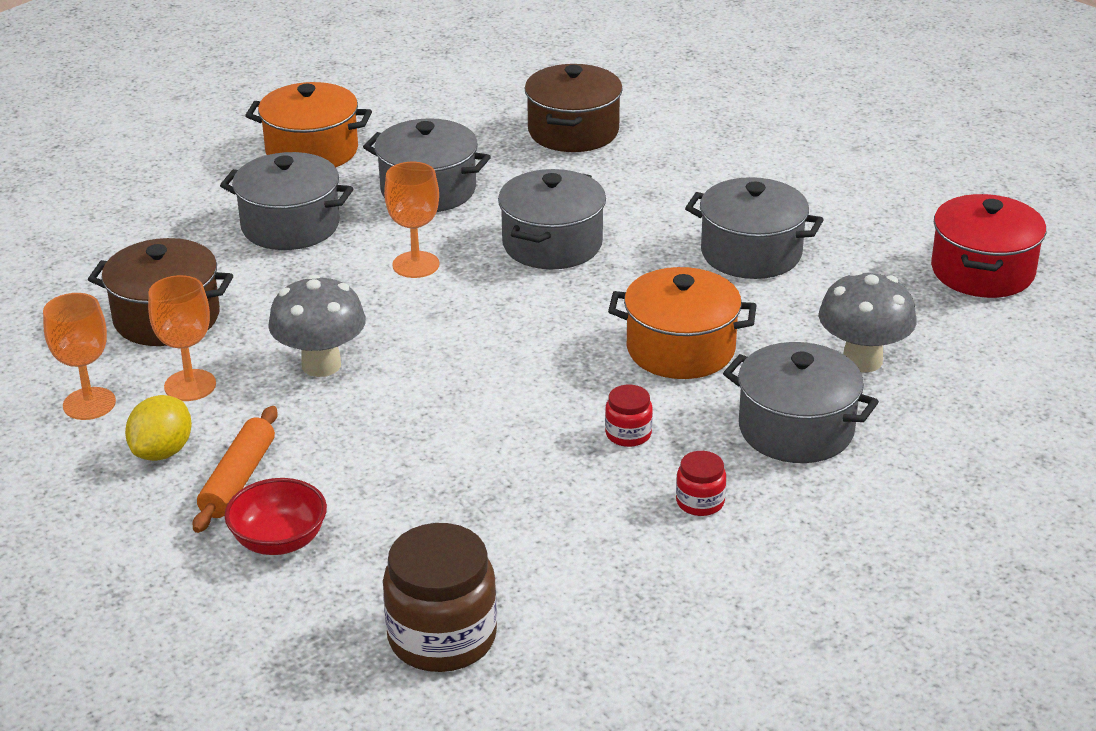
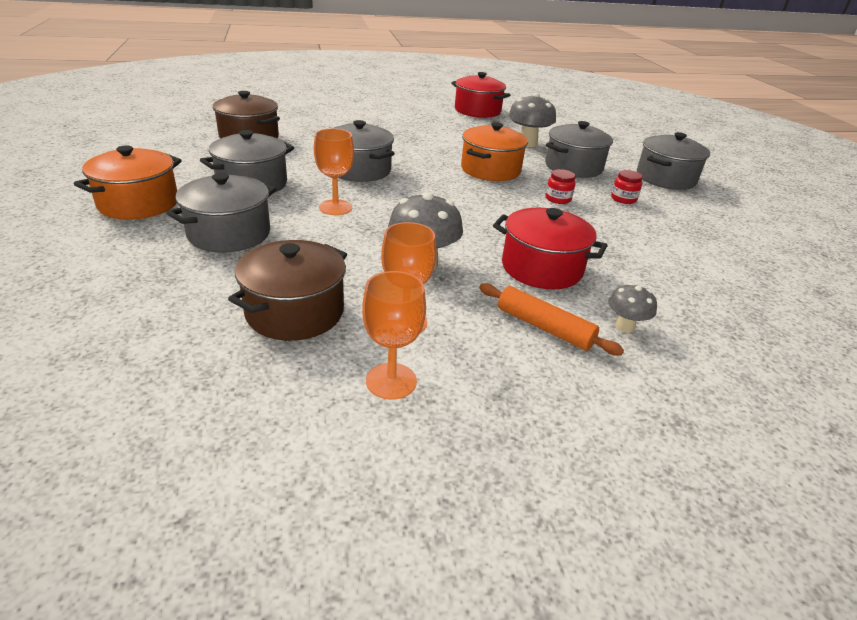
camera: 70 degrees left, 0 degrees up
yellow lemon [125,395,192,461] -> none
red bowl [224,478,327,555] -> grey mushroom [608,283,657,333]
brown jar [383,523,497,672] -> none
grey pot [685,177,824,279] -> grey pot moved to [637,132,710,190]
none -> red pot [493,208,608,290]

